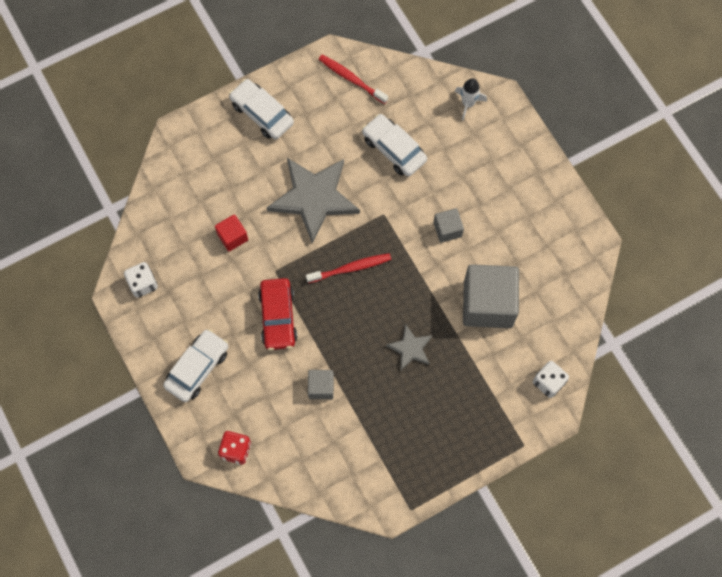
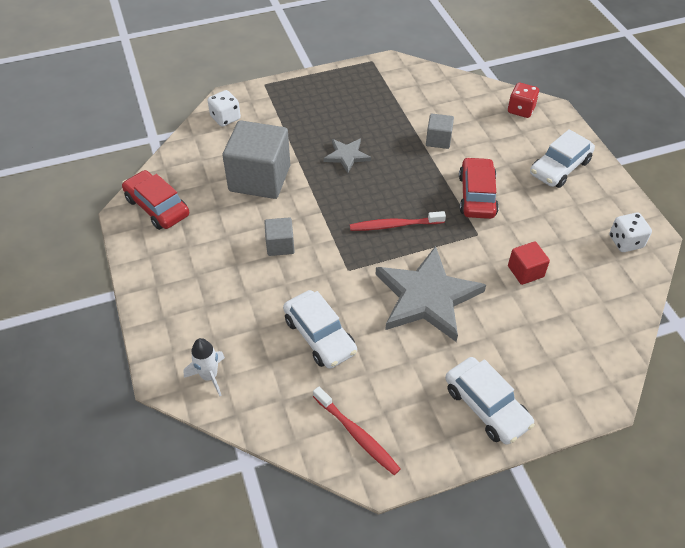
camera: 170 degrees left, 20 degrees down
none -> red car [122,170,189,230]

